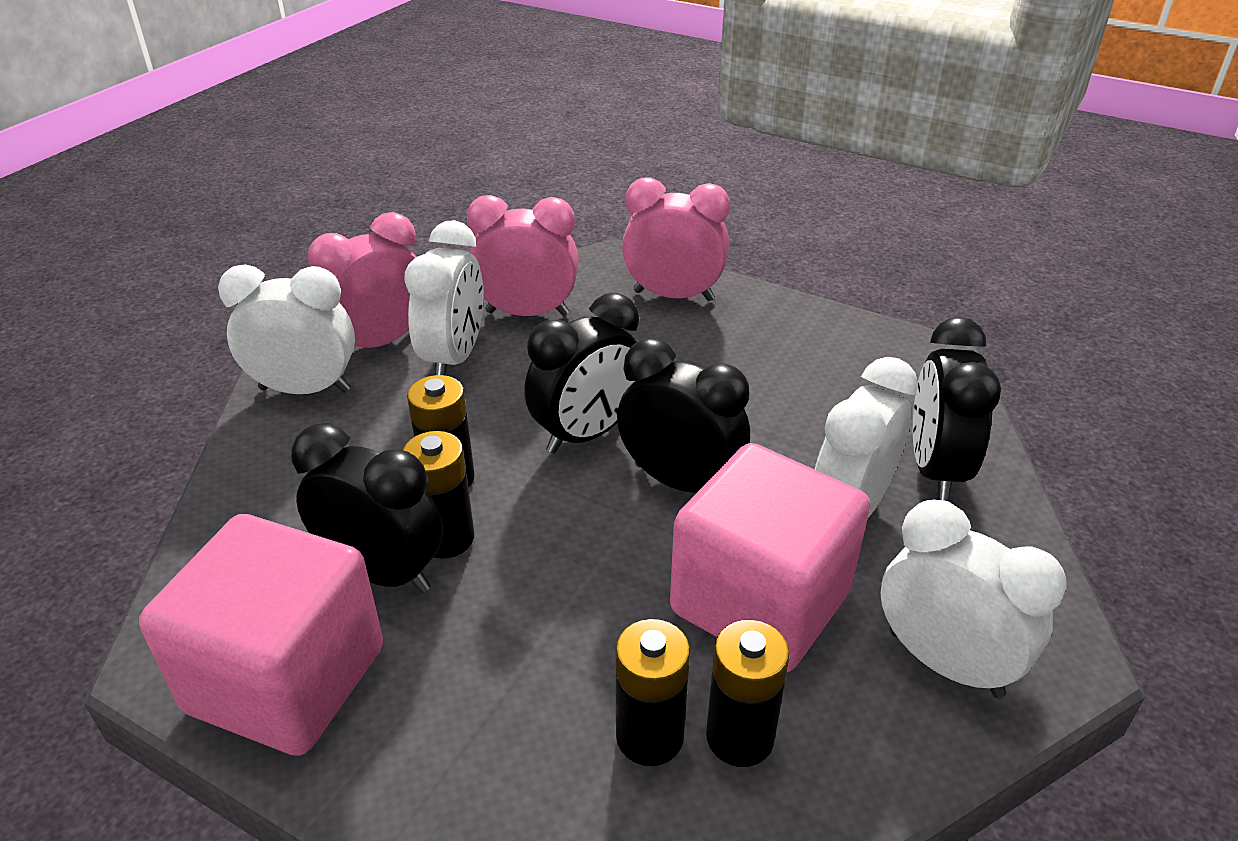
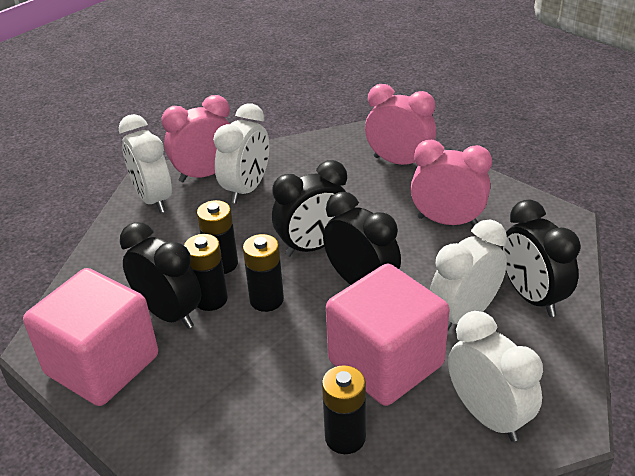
camera: 15 degrees right, 0 degrees up
white clock [218,264,355,394] -> white clock turned 135 degrees counterclockwise [119,114,172,213]
pink clock [467,195,579,316] -> pink clock moved to [410,140,492,227]
black battery [616,619,690,766] -> black battery moved to [243,234,284,312]
black clock [913,317,1001,501] -> black clock turned 45 degrees counterclockwise [502,199,581,317]

